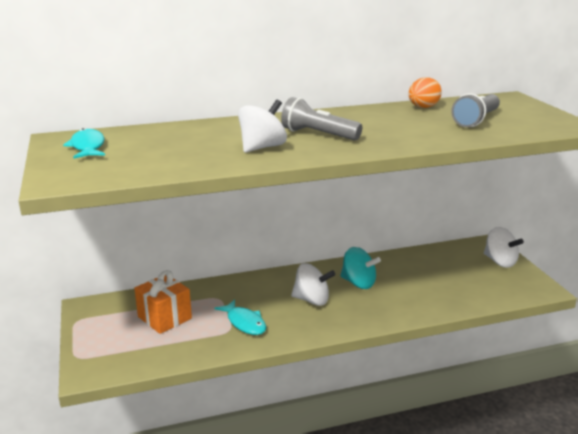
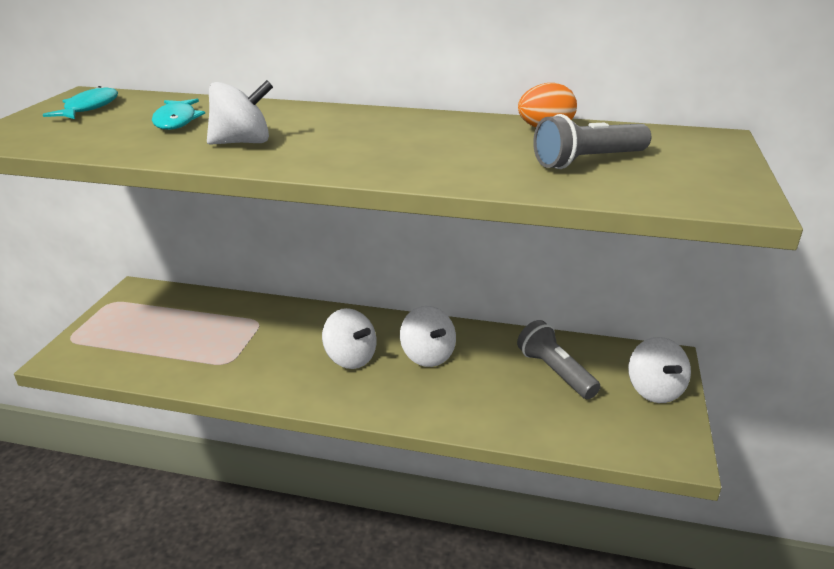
camera: 30 degrees right, 5 degrees up
orange gift [134,270,192,334] -> none
turquoise fish [214,299,267,335] -> turquoise fish moved to [152,99,205,130]
grey flashlight [281,97,362,141] -> grey flashlight moved to [517,320,601,399]
turquoise spinning top [340,247,381,289] -> white spinning top [400,306,456,367]

